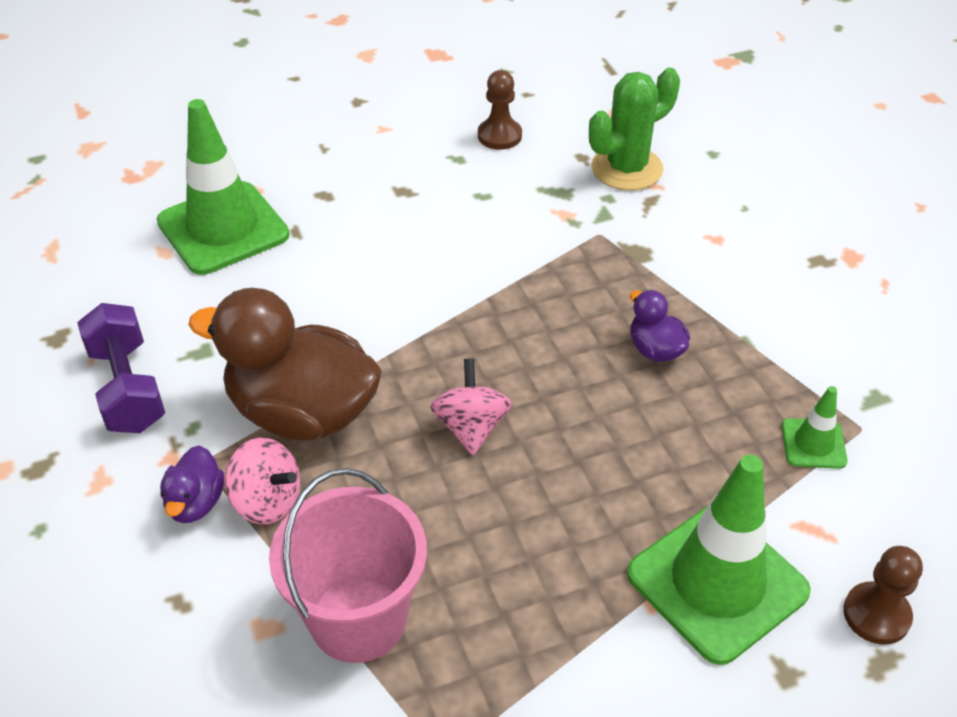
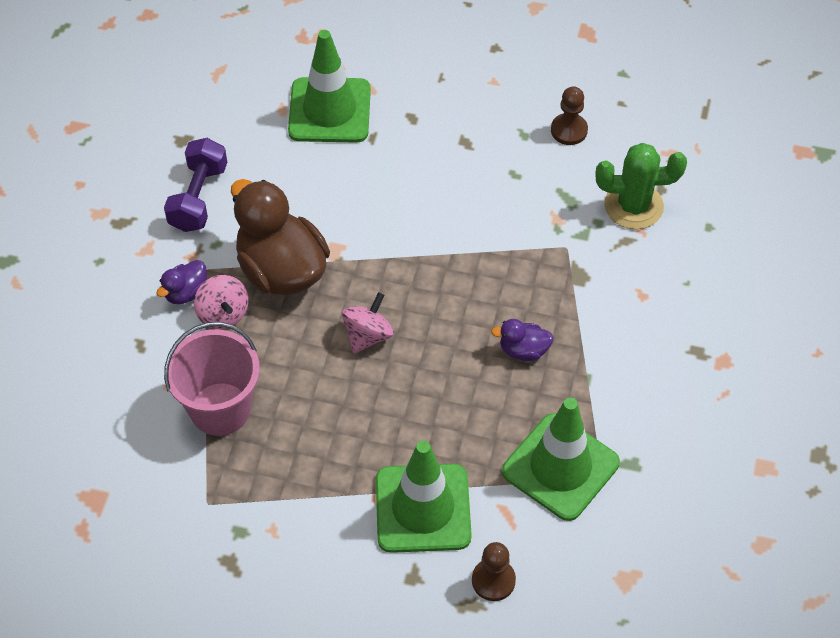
camera: 35 degrees right, 10 degrees up
purple duck [630,290,690,362] -> purple duck turned 90 degrees counterclockwise [491,319,554,361]
green traffic cone [782,386,848,469] -> green traffic cone [502,397,620,521], size x2.13

